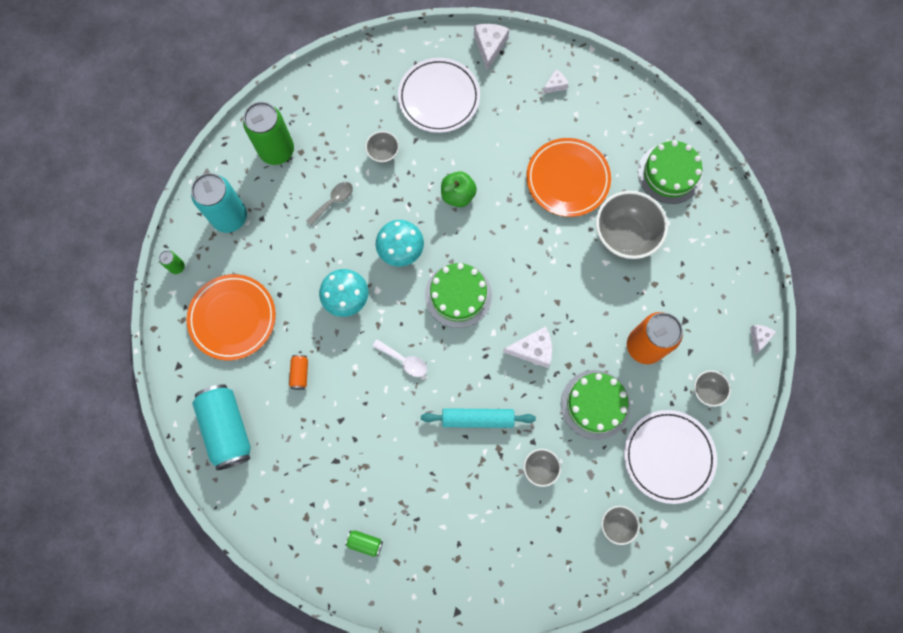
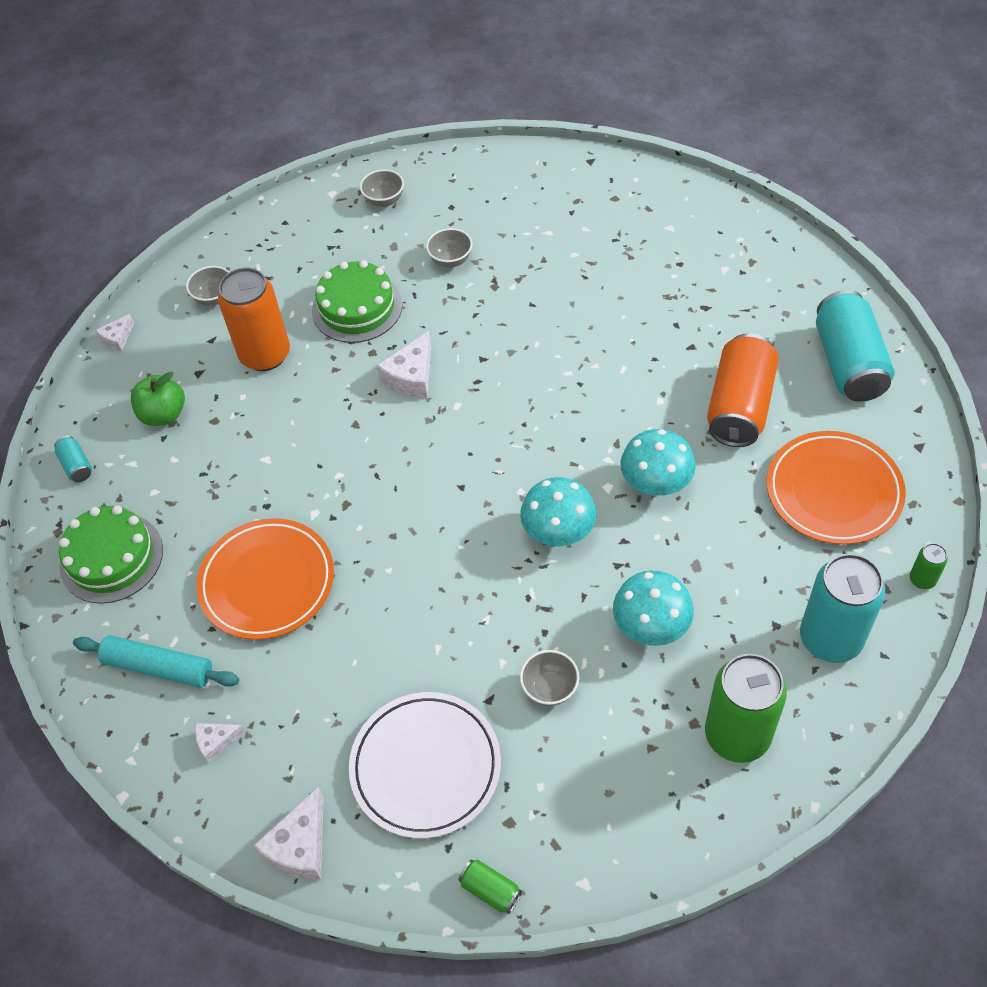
camera: 160 degrees left, 20 degrees down
orange can [289,355,308,390] -> orange can [707,333,779,447], size x2.29
grey spoon [306,182,353,226] -> turquoise mushroom [613,570,694,646]
green can [345,530,383,557] -> green can moved to [459,859,522,914]
white spoon [373,340,427,377] -> none
turquoise rolling pin [421,408,536,428] -> turquoise rolling pin moved to [73,635,239,688]
green cake [425,263,492,328] -> none
green apple [441,171,477,207] -> green apple moved to [131,371,185,426]
white cheese [503,326,552,368] -> white cheese turned 75 degrees counterclockwise [377,331,431,398]
grey bowl [596,191,668,259] -> none
white plate [624,410,717,504] -> none
none -> turquoise can [54,436,92,482]

